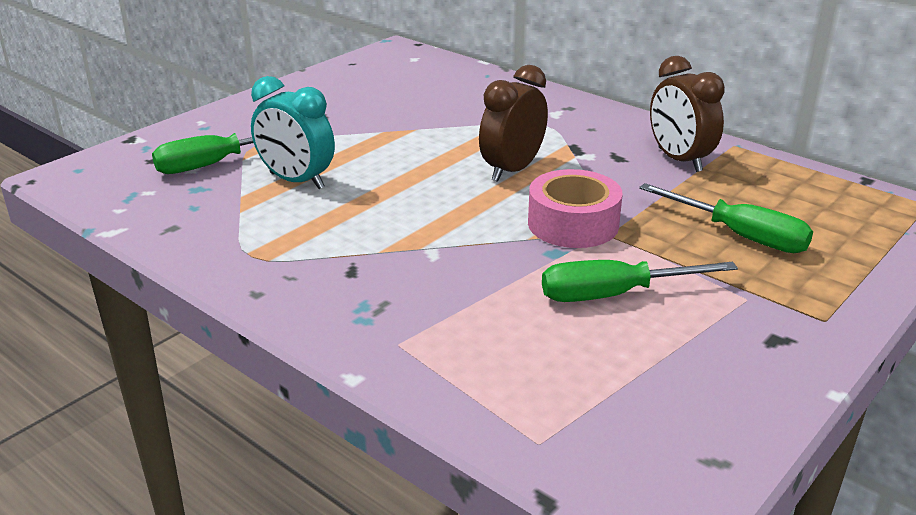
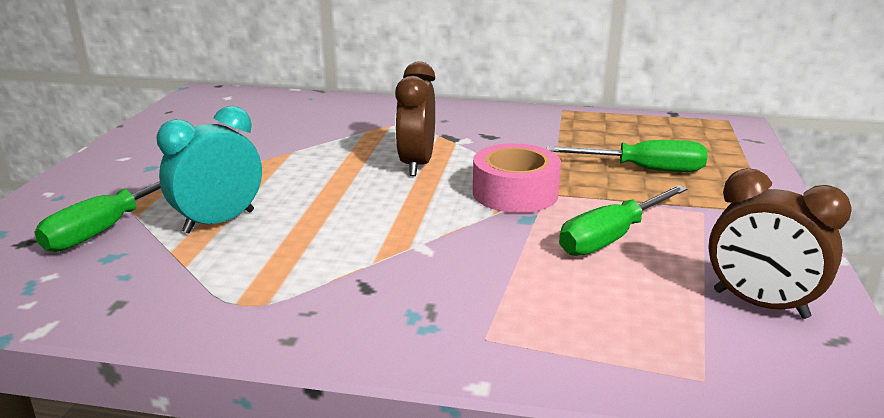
camera: 30 degrees left, 5 degrees down
turquoise clock [251,76,335,189] -> turquoise clock turned 135 degrees clockwise [157,106,262,233]
brown clock [650,56,725,172] -> brown clock moved to [708,168,852,319]

